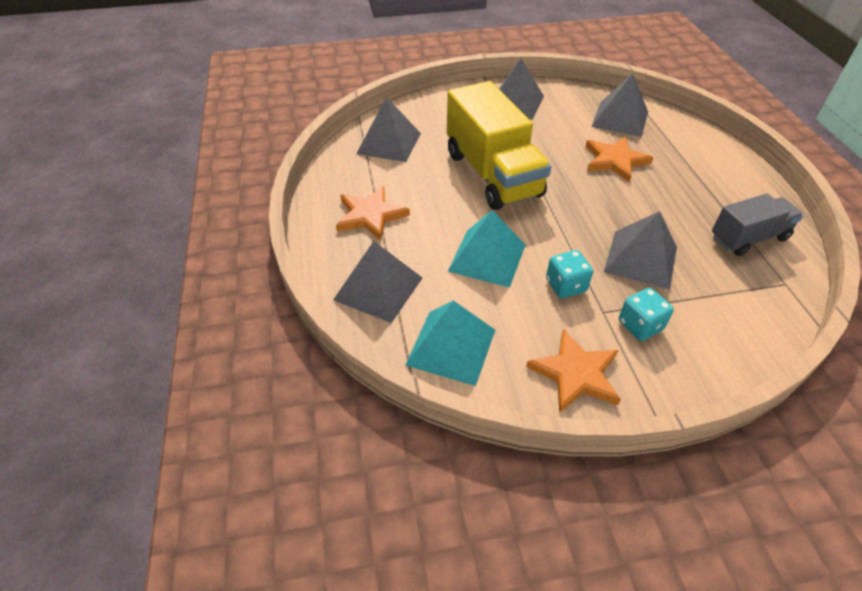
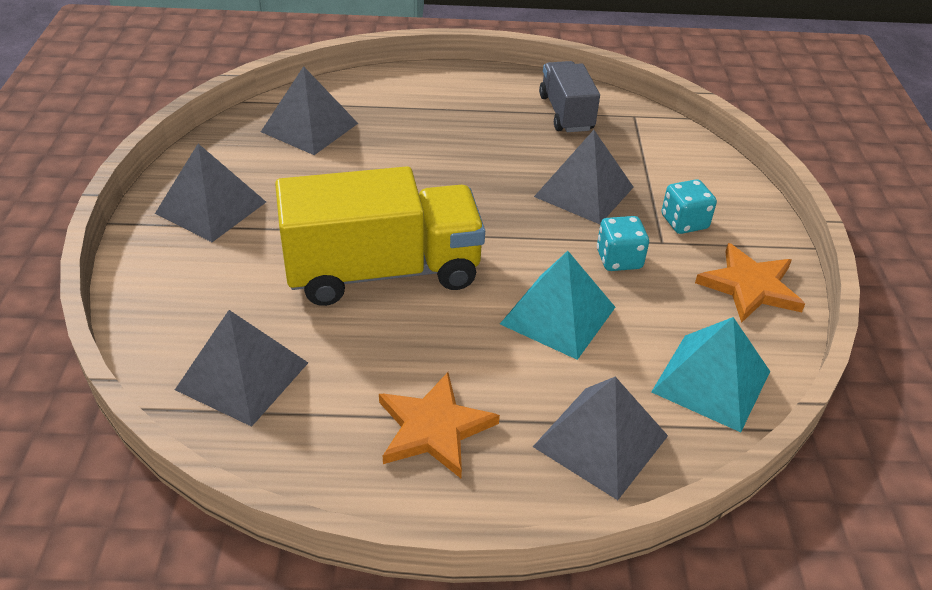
camera: 80 degrees left, 5 degrees down
orange star [586,136,654,182] -> none

